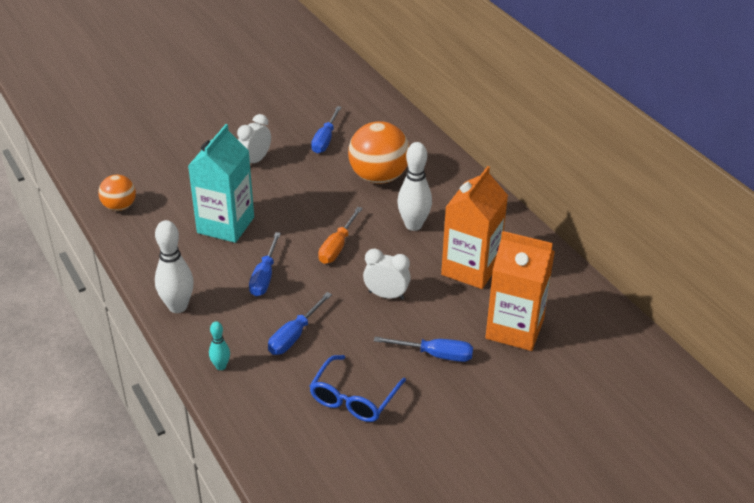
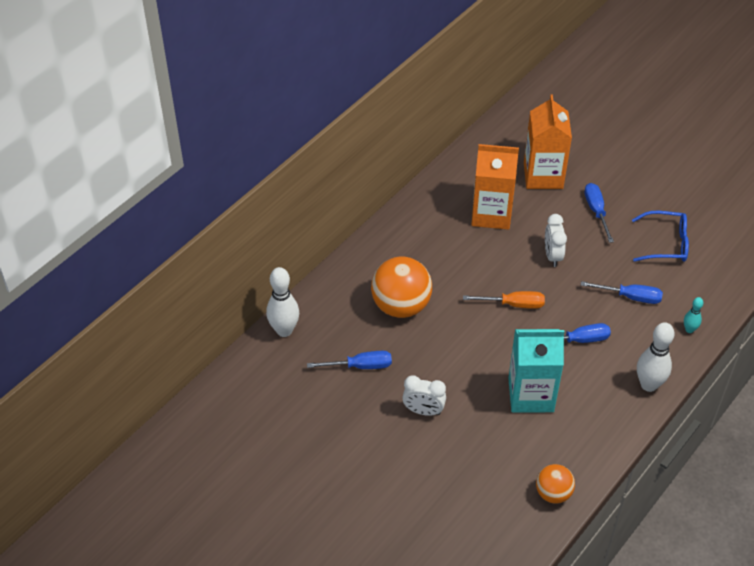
camera: 110 degrees left, 10 degrees up
white bowling pin [397,142,432,231] -> white bowling pin moved to [266,267,299,337]

